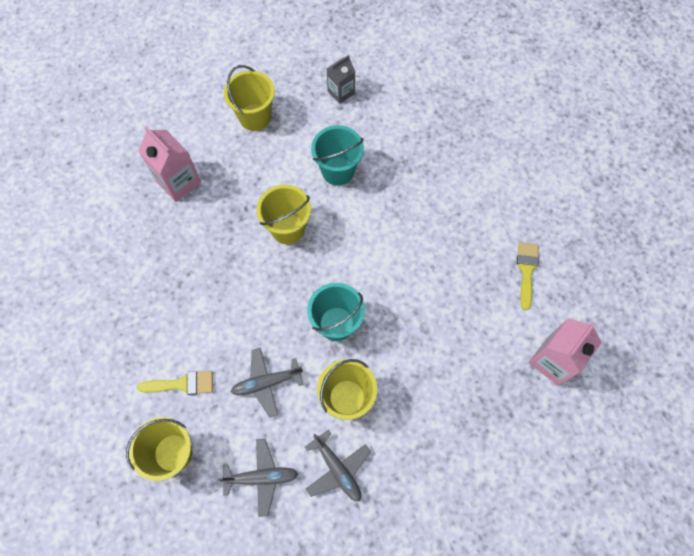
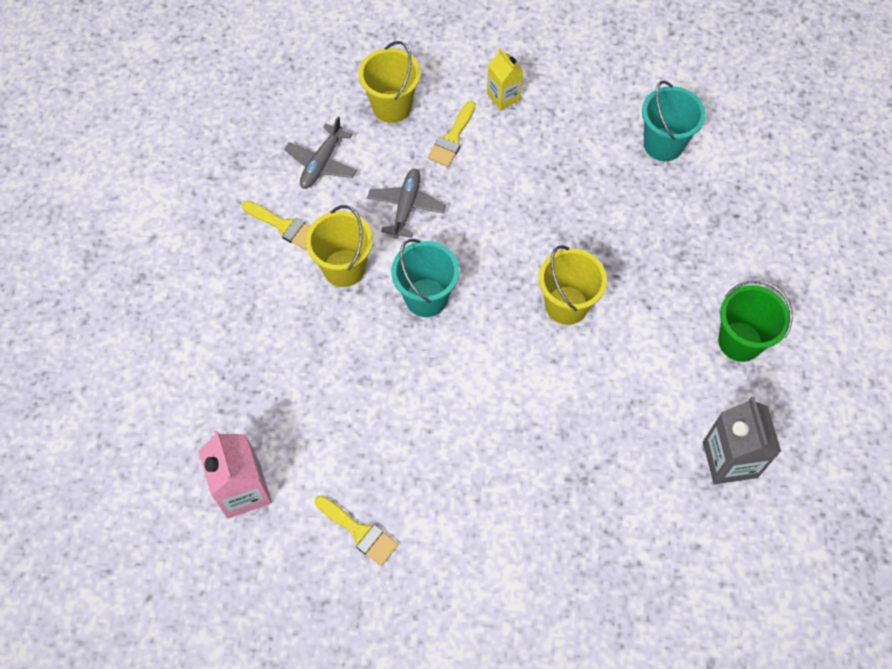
camera: 120 degrees right, 5 degrees down
pink carton [138,126,201,202] -> none
yellow bucket [224,65,275,131] -> green bucket [718,280,793,362]
grey plane [305,429,371,501] -> yellow brush [242,201,310,250]
turquoise bucket [311,125,364,186] -> turquoise bucket moved to [642,81,706,161]
grey carton [326,55,355,104] -> grey carton [703,397,781,484], size x1.57
none -> yellow carton [487,48,523,110]

